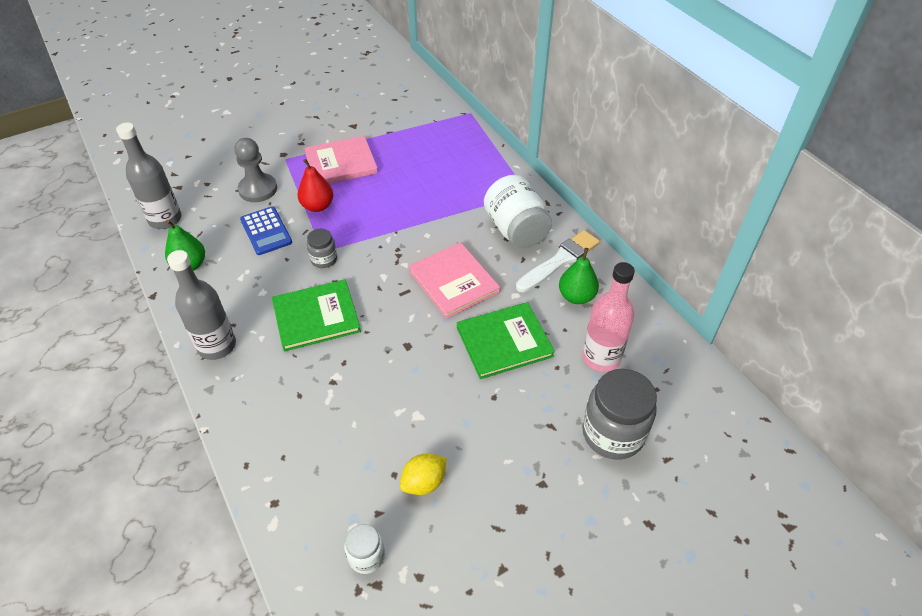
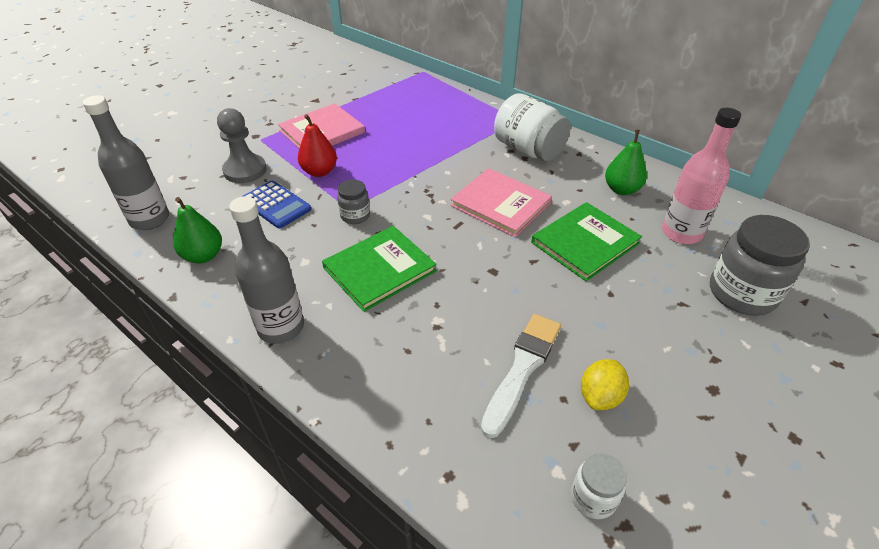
camera: 20 degrees left, 5 degrees down
white brush [516,230,600,292] -> white brush moved to [481,314,561,438]

